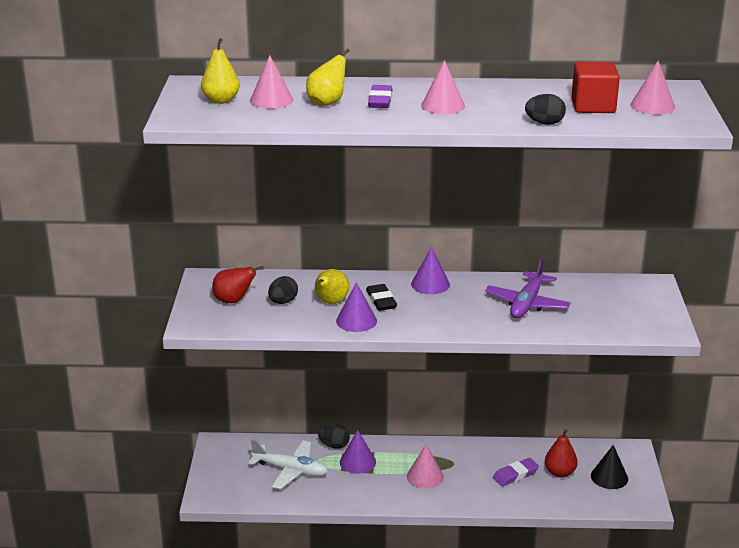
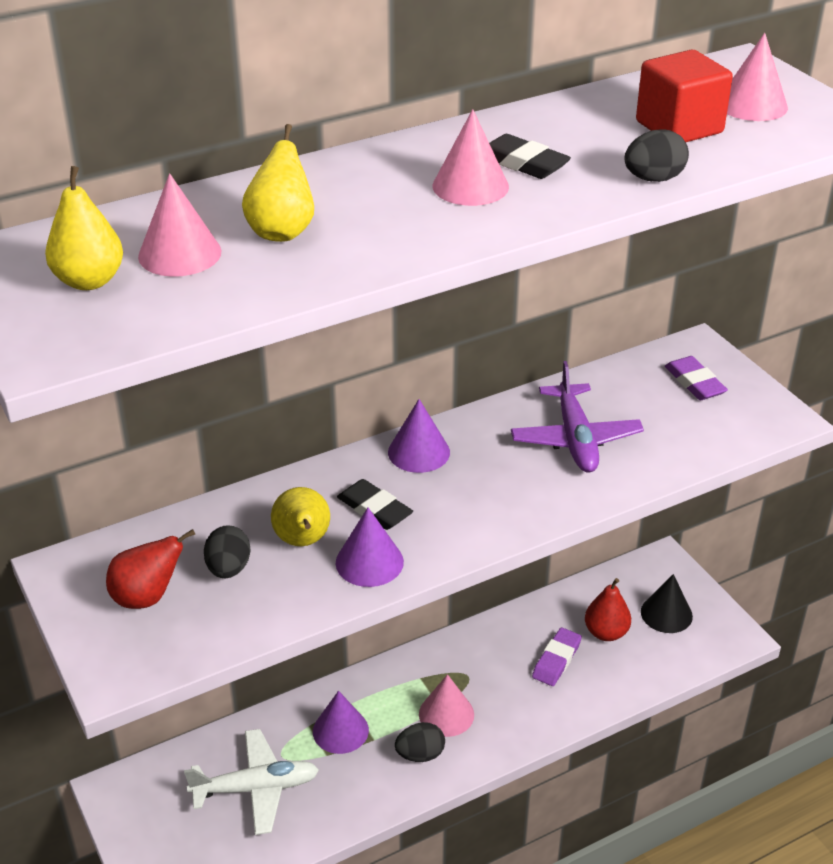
camera: 30 degrees left, 10 degrees up
black egg [318,424,350,449] -> black egg moved to [395,722,445,762]
purple eraser [368,85,393,108] -> purple eraser moved to [665,356,728,400]
none -> black eraser [489,134,571,179]

